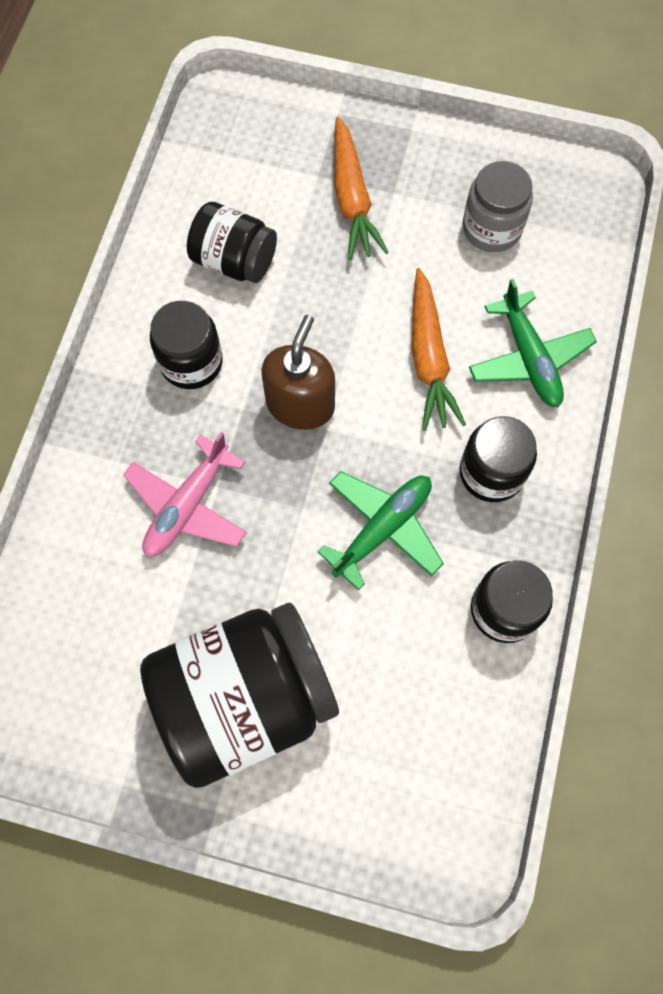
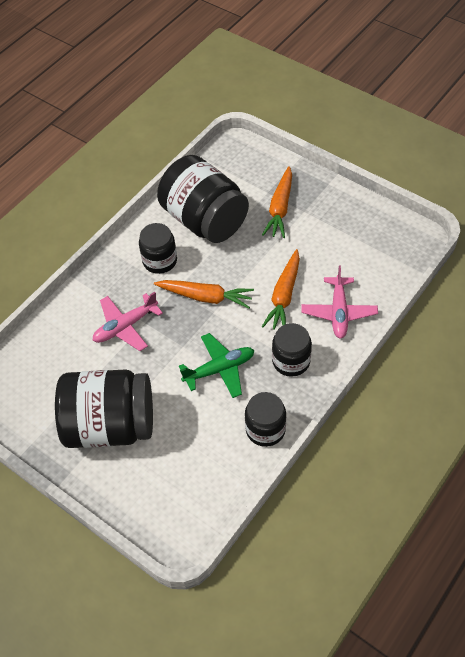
camera: 25 degrees right, 15 degrees down
black jar [187,202,277,283] -> black jar [157,155,249,243], size x1.83
brown soap dispenser [261,315,335,430] -> orange carrot [154,280,254,308]
grey jar [463,161,533,252] -> none
green plane [469,279,597,407] -> pink plane [301,266,378,339]

